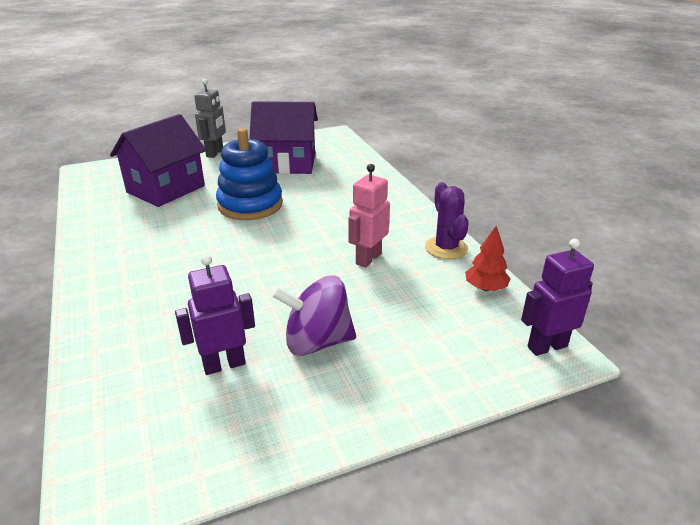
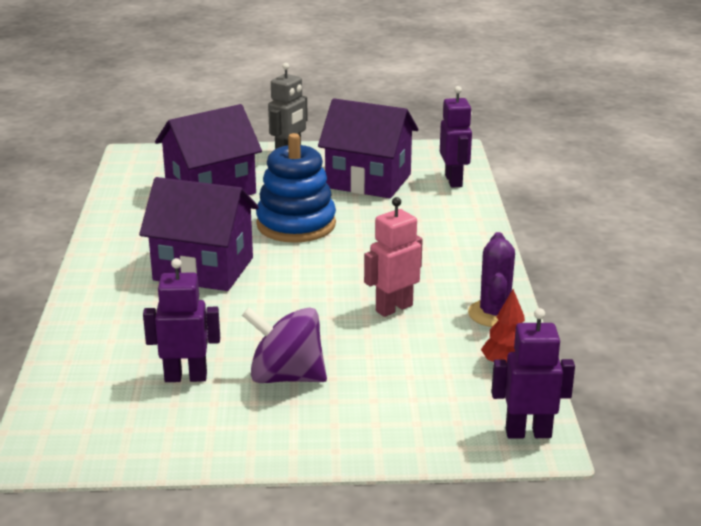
camera: 20 degrees right, 5 degrees down
none -> purple house [139,177,259,291]
none -> purple robot [440,86,472,188]

